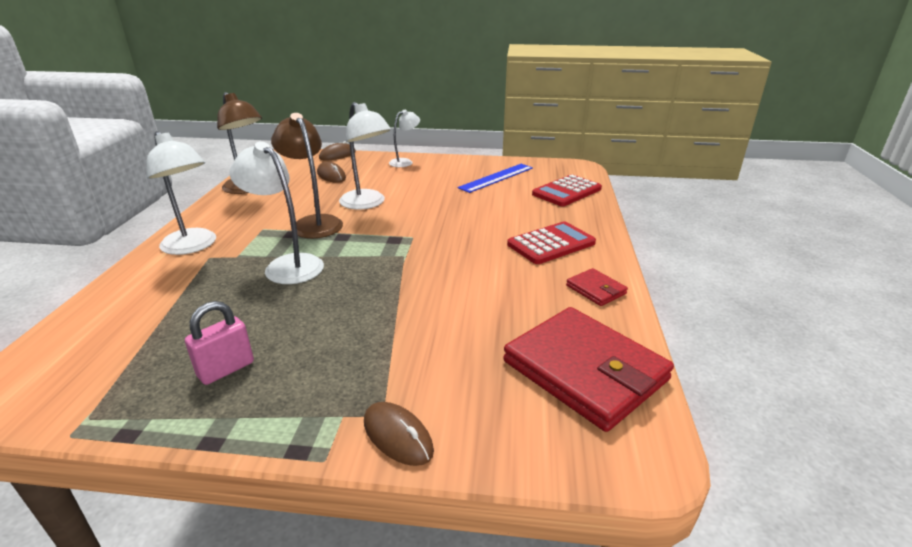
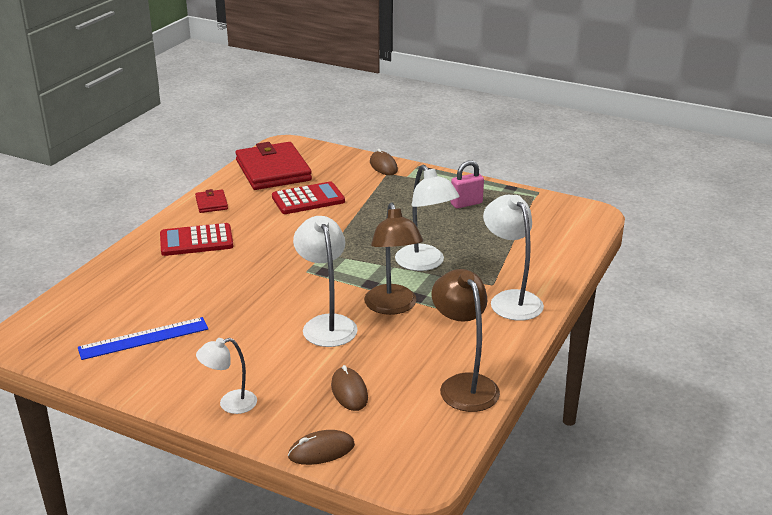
camera: 160 degrees left, 0 degrees up
red calculator [532,174,602,206] -> red calculator moved to [272,182,345,214]

